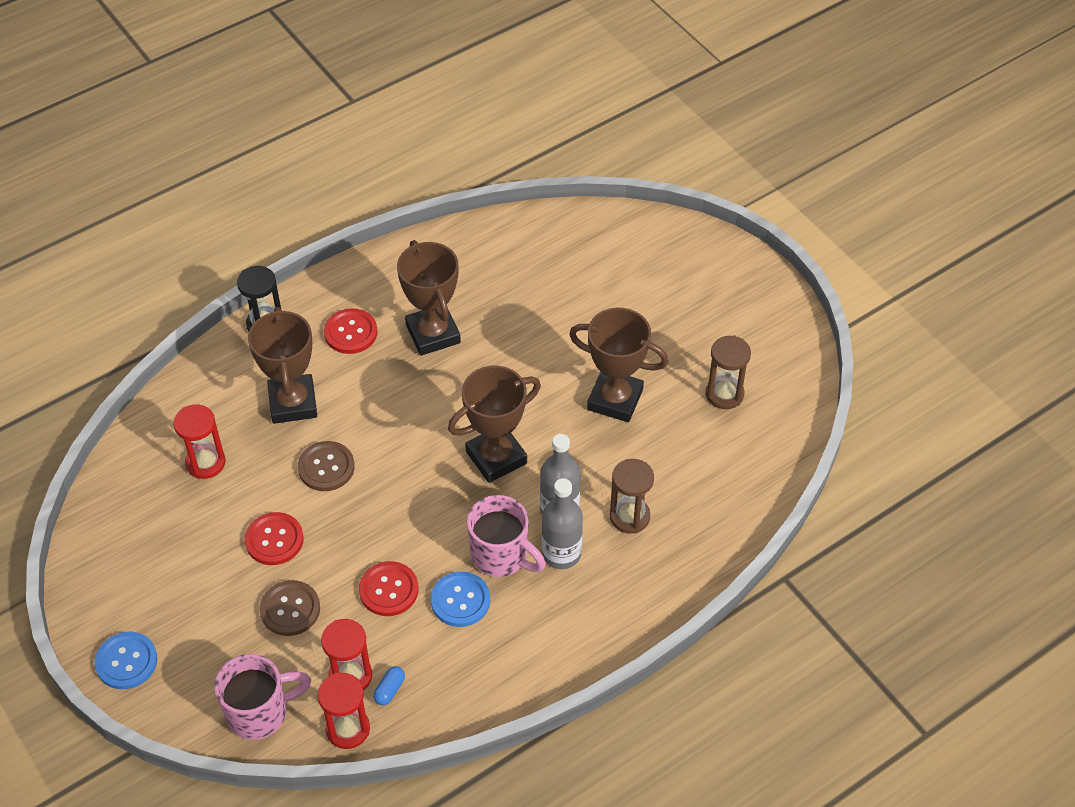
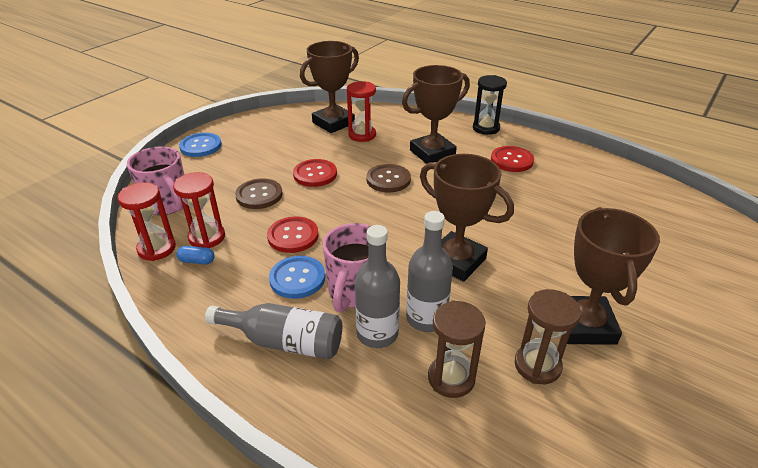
camera: 70 degrees right, 15 degrees down
brown trophy [397,240,461,356] -> brown trophy moved to [300,41,359,133]
brown hourglass [706,335,751,409] -> brown hourglass moved to [515,289,581,384]
none -> grey bottle [205,303,342,359]

